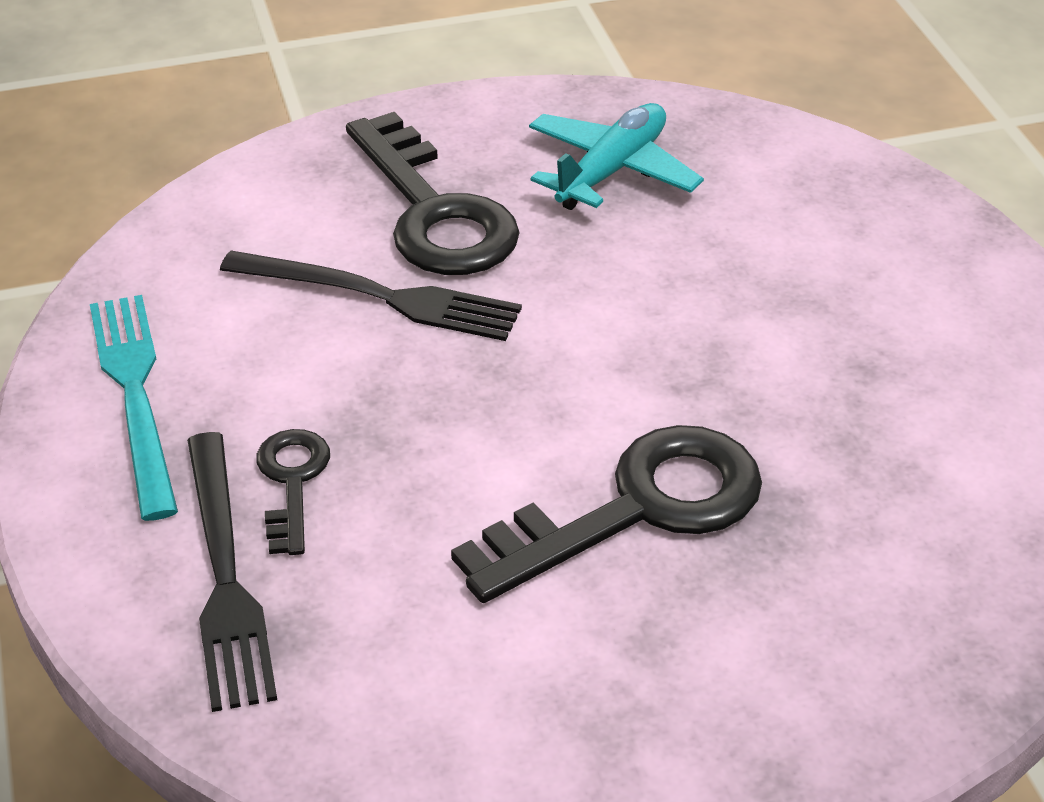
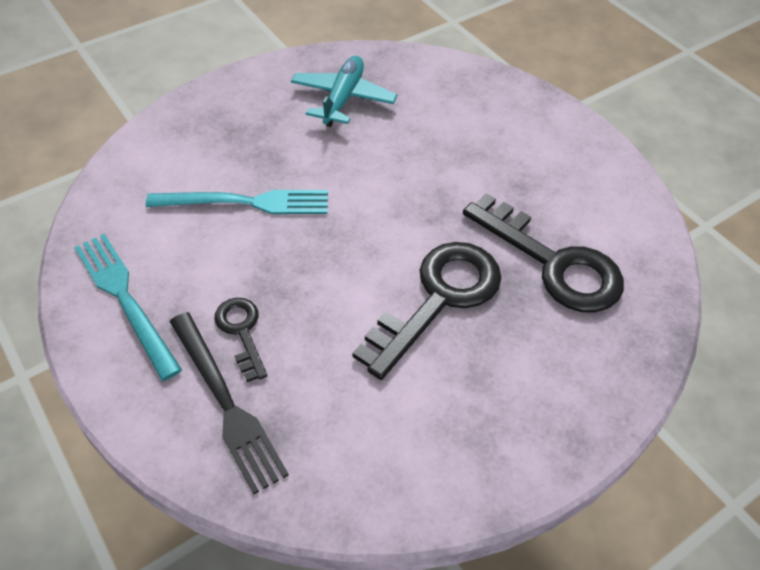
camera: 20 degrees left, 10 degrees up
black fork [220,251,522,341] -> turquoise fork [146,190,328,214]
black key [346,112,520,275] -> black key moved to [463,193,624,313]

